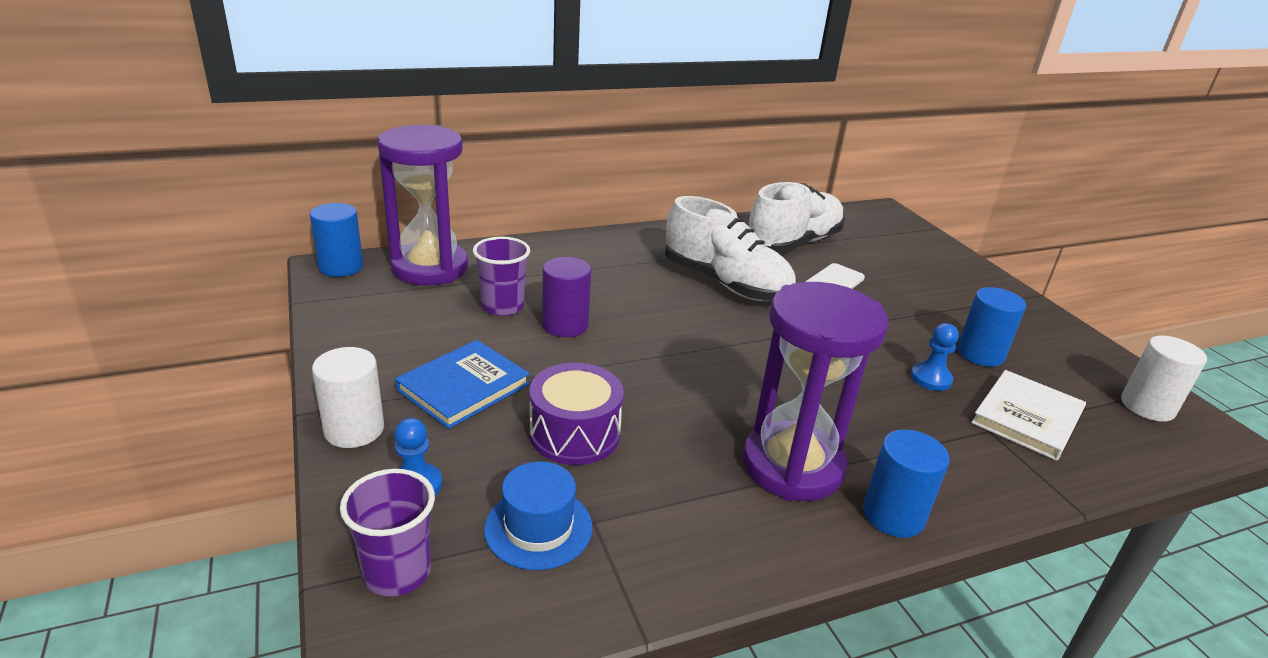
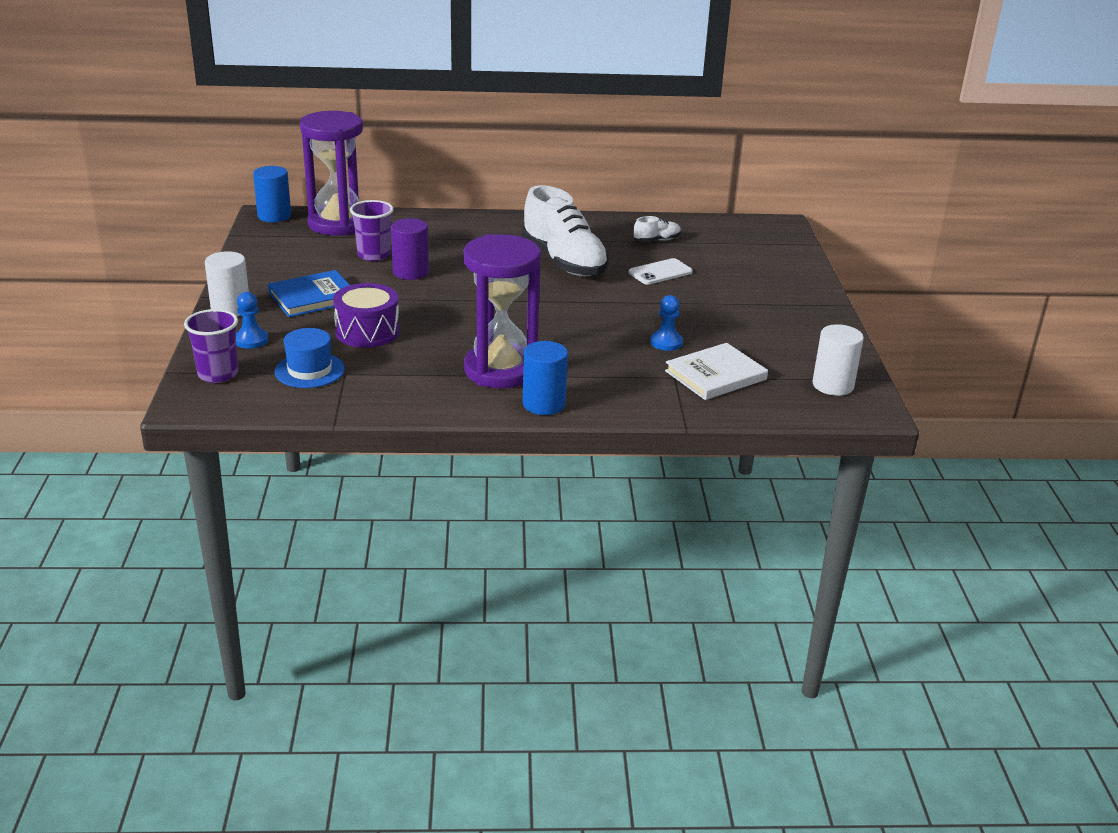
camera: 20 degrees right, 0 degrees up
white shoe [749,182,845,253] -> white shoe [634,216,681,242], size x0.43
blue cylinder [957,287,1026,367] -> none

